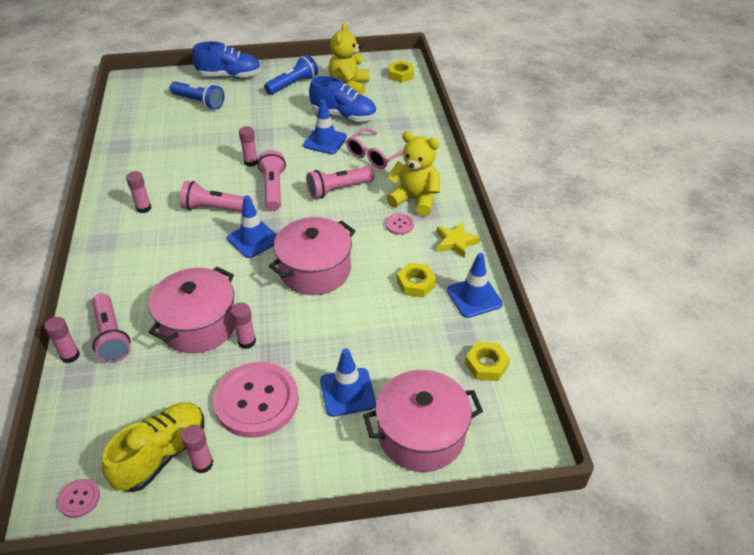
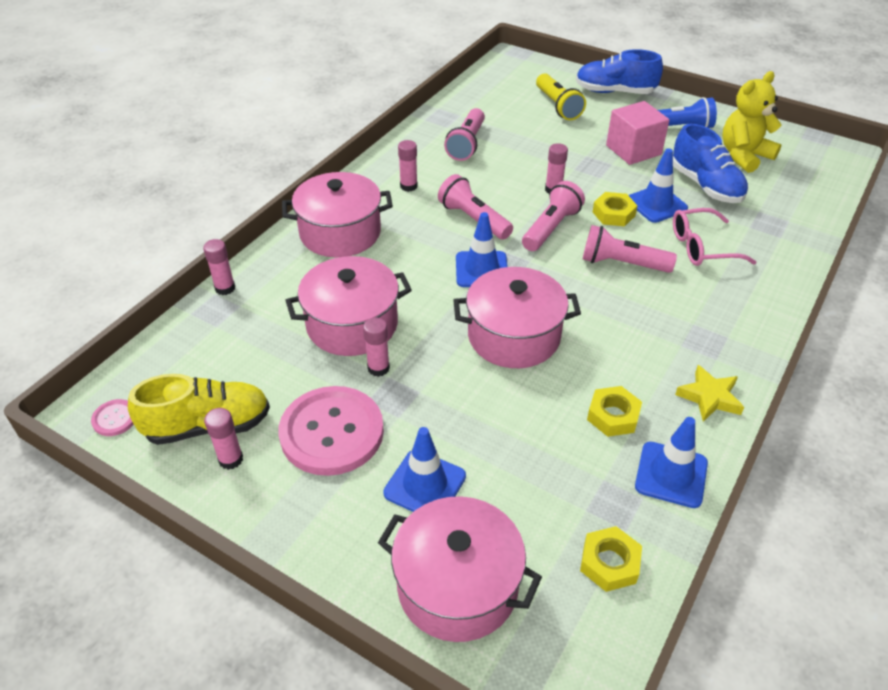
camera: 40 degrees right, 0 degrees up
pink flashlight [92,293,131,363] -> pink flashlight moved to [444,108,485,161]
blue flashlight [170,81,225,110] -> yellow flashlight [536,73,586,120]
blue shoe [192,41,261,79] -> blue shoe turned 150 degrees clockwise [576,49,663,94]
yellow teddy bear [386,131,440,216] -> none
pink button [386,213,414,235] -> none
yellow nut [389,60,414,83] -> yellow nut moved to [593,192,638,226]
none -> pink pot [282,172,393,257]
none -> pink cube [606,101,669,165]

